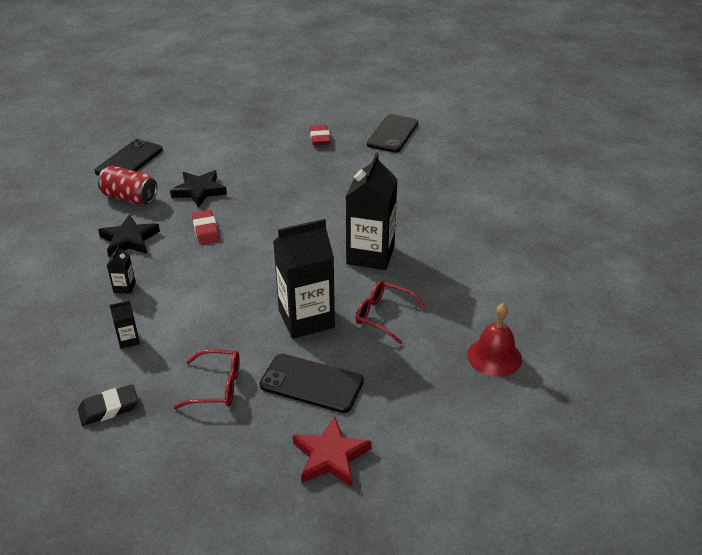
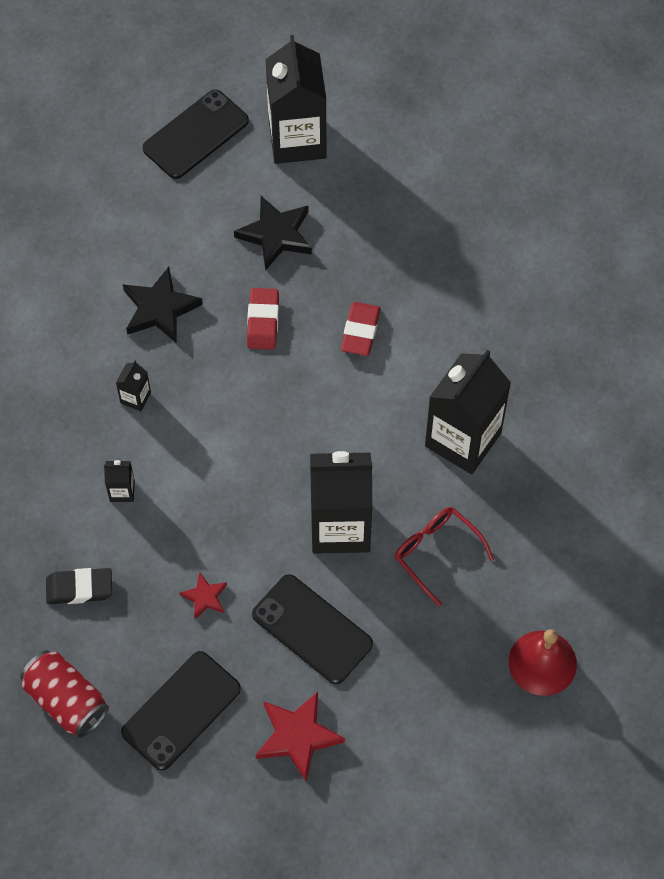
camera: 20 degrees right, 25 degrees up
red can [98,165,157,205] -> red can moved to [20,650,109,738]
red glasses [173,349,240,409] -> red star [180,572,227,619]
red eraser [310,125,331,145] -> red eraser moved to [341,302,380,356]
black phone [367,114,418,153] -> black phone moved to [121,651,241,770]
none -> black carton [265,35,326,164]

